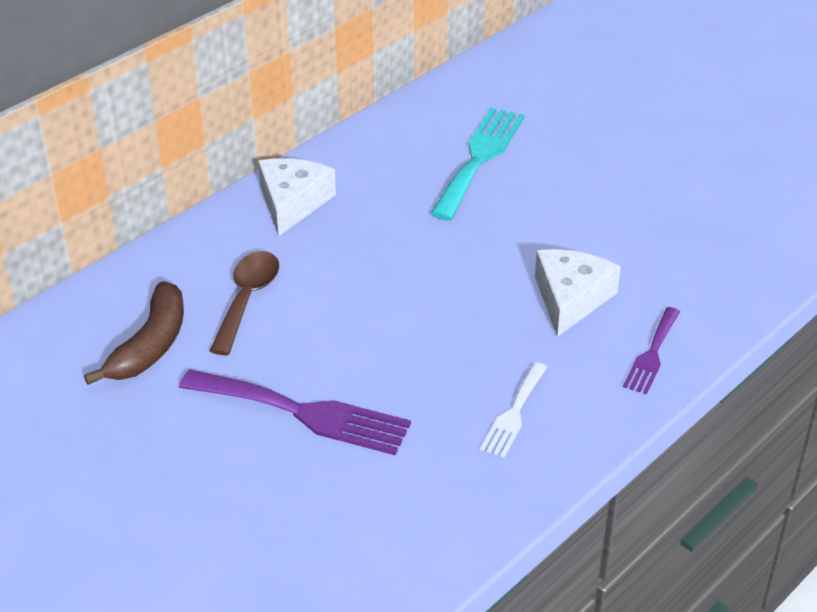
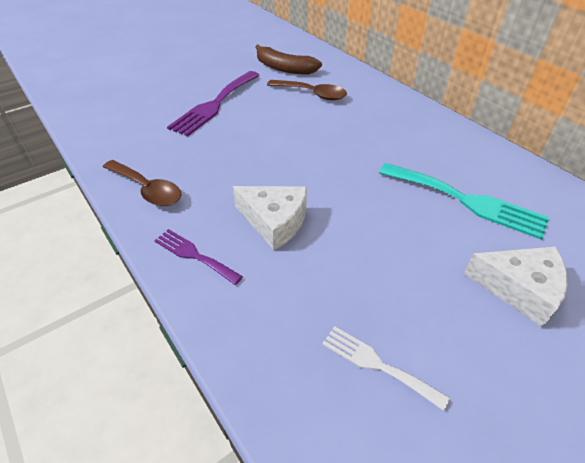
camera: 100 degrees right, 5 degrees up
white cheese [258,158,336,236] -> white cheese moved to [464,247,568,328]
white fork [480,362,547,457] -> white fork moved to [322,326,450,411]
none -> brown spoon [103,160,181,206]

